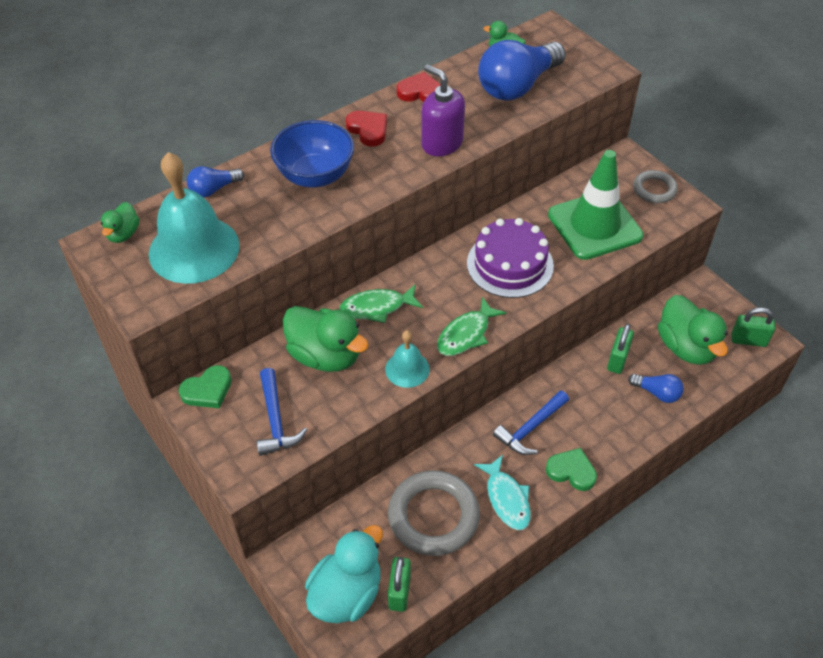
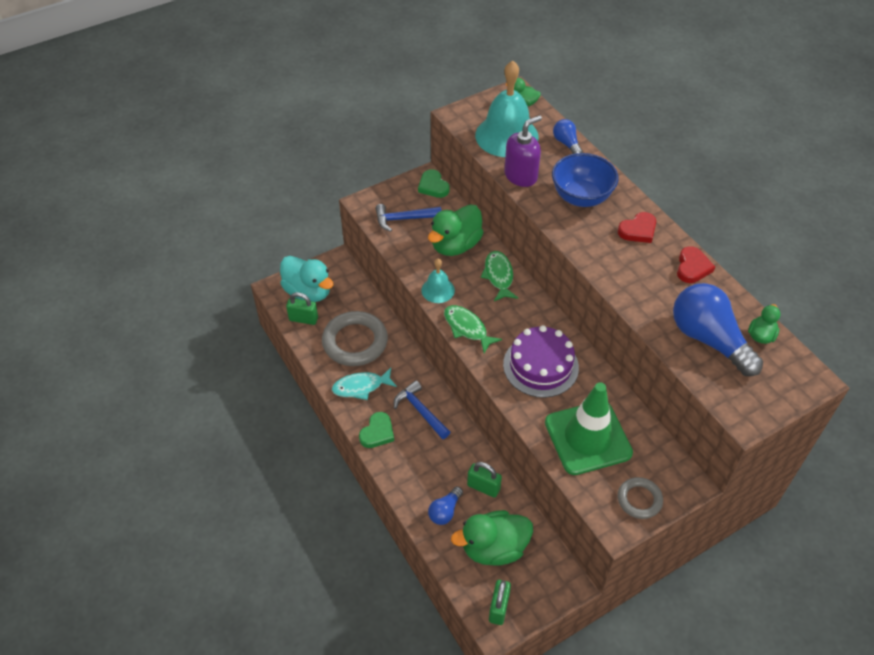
camera: 95 degrees right, 0 degrees up
purple soap dispenser [421,65,465,156] -> purple soap dispenser moved to [504,115,542,187]

